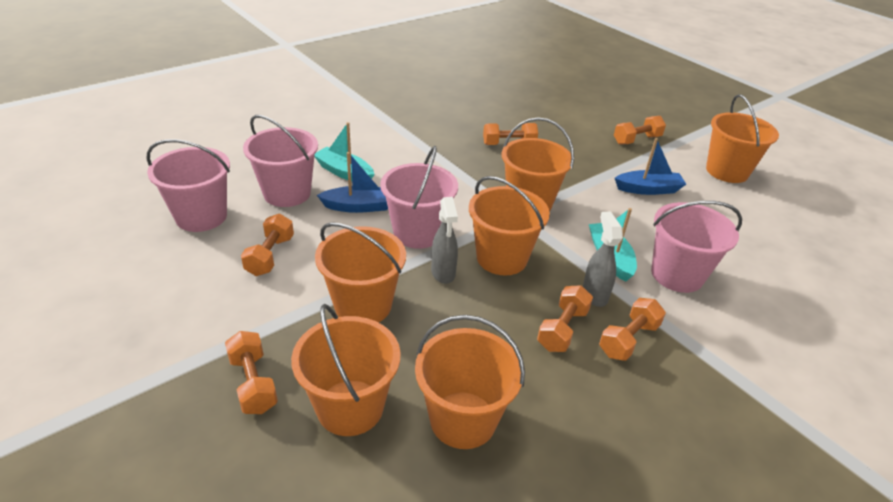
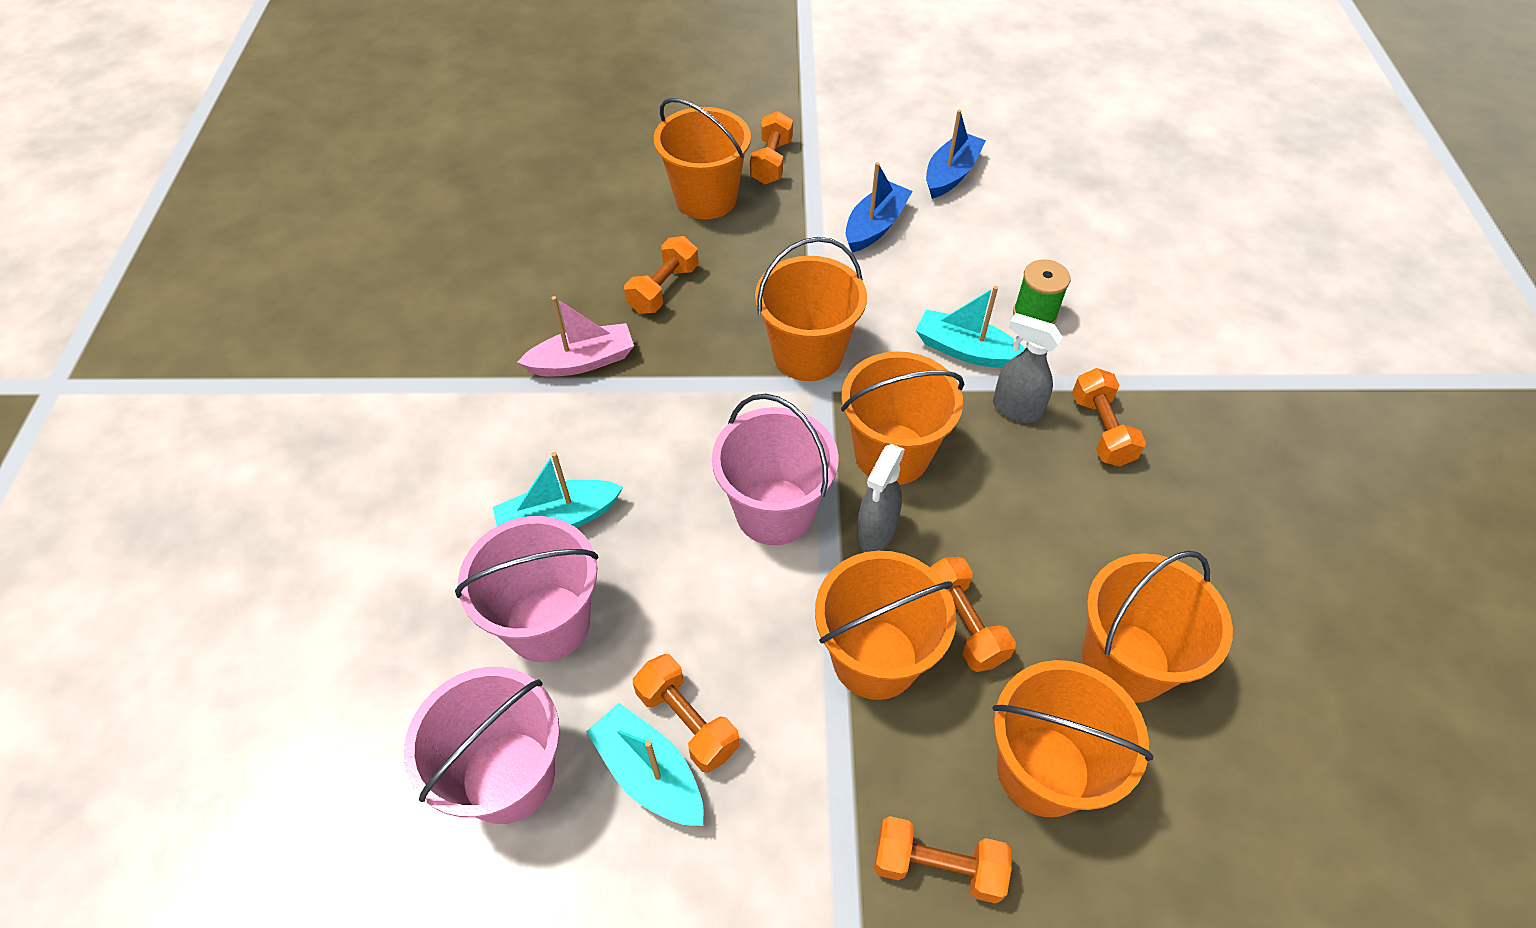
camera: 50 degrees left, 15 degrees up
blue boat [317,152,388,213] -> blue boat moved to [926,110,986,199]
grey spray bottle [431,197,458,284] -> grey spray bottle turned 90 degrees clockwise [856,444,905,552]
orange dumbbell [537,285,593,352] -> orange dumbbell moved to [930,557,1016,672]
pink bucket [651,201,742,293] -> green spool [1013,259,1070,324]
orange bucket [706,94,779,183] -> orange bucket moved to [654,98,751,219]
none -> pink boat [517,296,634,376]
none -> turquoise boat [586,703,704,826]

